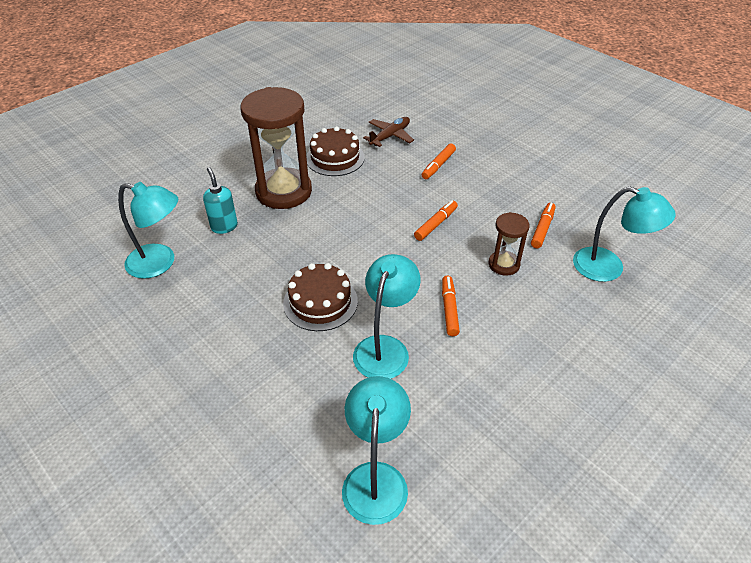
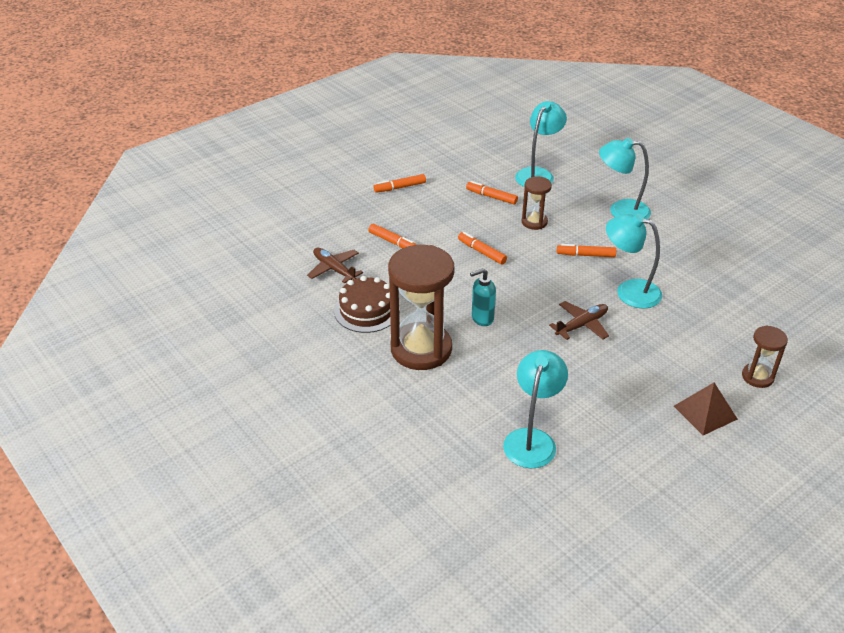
camera: 85 degrees left, 5 degrees down
turquoise soap dispenser [203,167,238,234] -> turquoise soap dispenser moved to [470,268,496,326]
brown cake [283,263,358,331] -> brown plane [549,301,609,340]
turquoise lamp [342,376,411,525] -> turquoise lamp moved to [599,138,651,219]
none -> orange marker [373,174,426,193]
none -> brown pyramid [674,383,738,435]
none -> brown hourglass [742,326,788,388]

